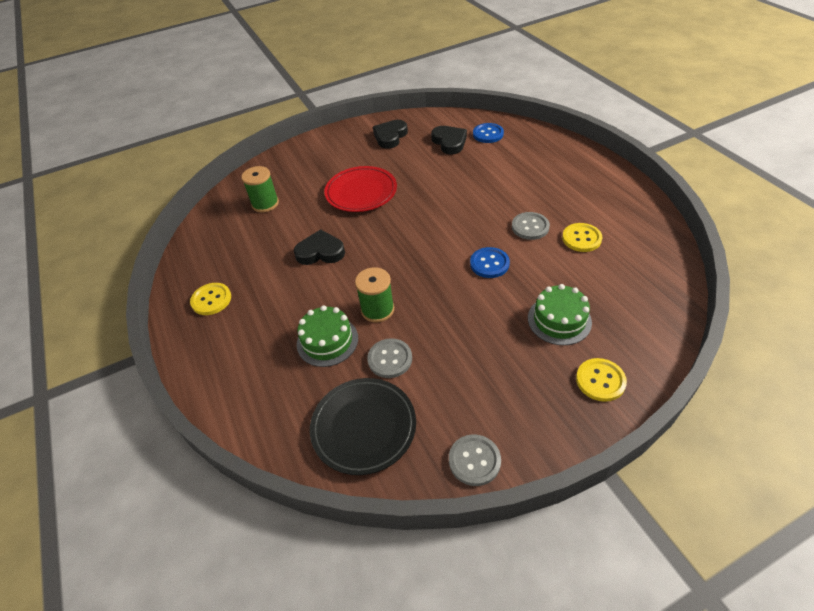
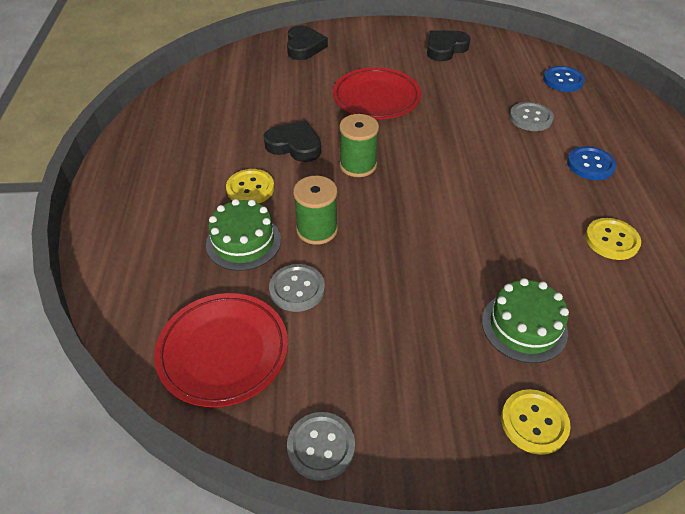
camera: 20 degrees right, 0 degrees up
yellow button [190,283,231,315] -> yellow button moved to [226,169,274,203]
green spool [241,166,279,213] -> green spool moved to [339,114,379,177]
black plate [310,378,416,475] -> red plate [154,293,288,407]
black heart [431,126,467,154] -> black heart moved to [287,25,328,60]
blue button [470,247,510,278] -> blue button moved to [567,146,616,180]
grey button [512,212,550,240] -> grey button moved to [510,102,554,131]

